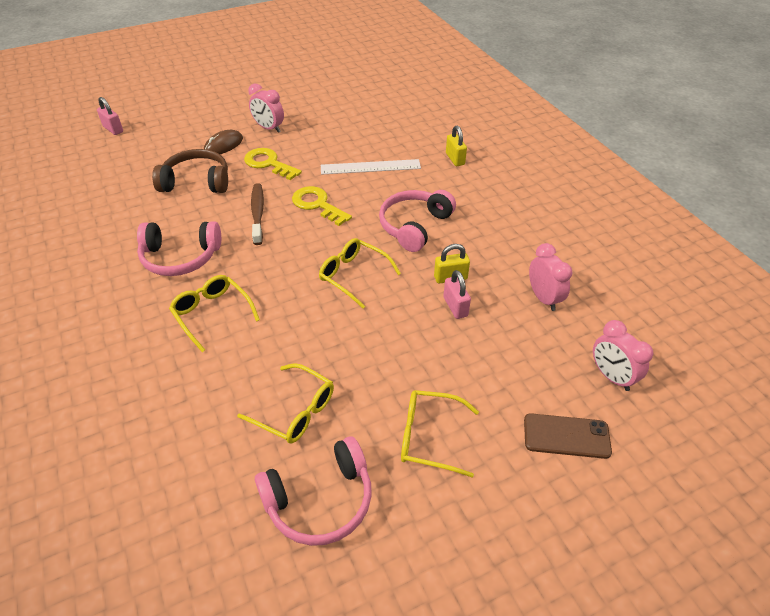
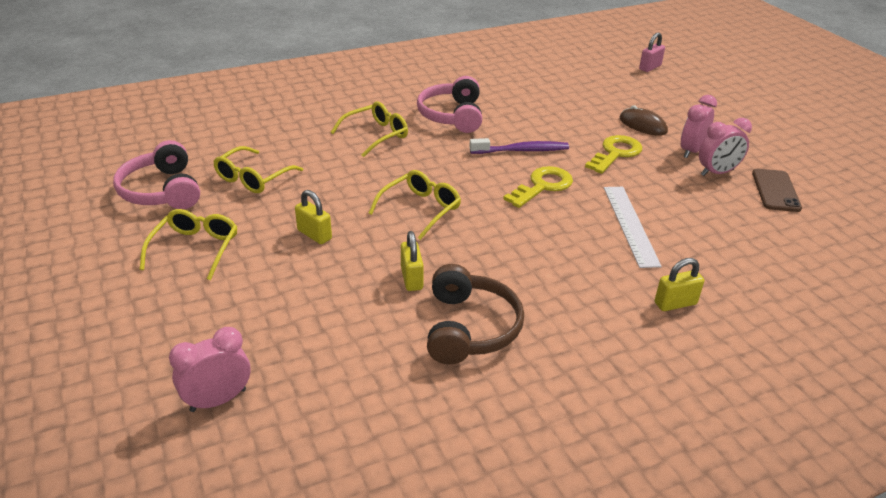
camera: 90 degrees right, 10 degrees down
brown headphones [152,149,228,193] -> brown headphones moved to [427,264,524,364]
brown toothbrush [251,183,264,245] -> purple toothbrush [469,138,569,154]
pink headphones [379,190,456,252] -> none
pink padlock [443,270,471,319] -> none
brown phone [524,413,612,459] -> brown phone moved to [752,169,802,212]
pink clock [529,243,573,311] -> pink clock moved to [699,118,752,176]
none -> yellow padlock [295,190,332,244]

